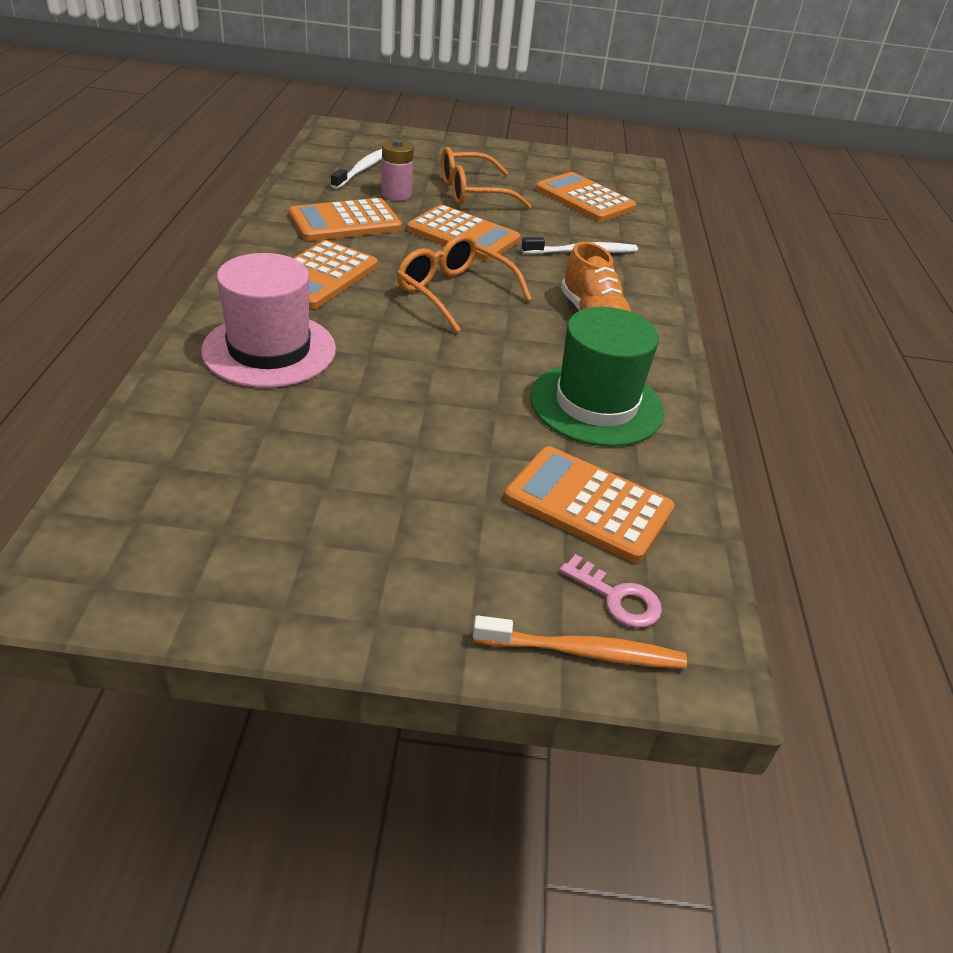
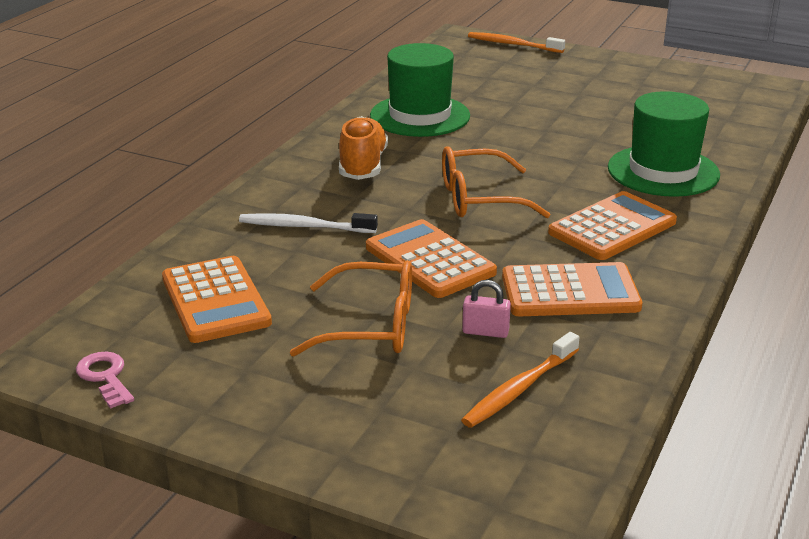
camera: 155 degrees left, 10 degrees down
pink hat [201,253,336,388] -> green hat [608,91,720,197]
white toothbrush [331,149,382,189] -> orange toothbrush [461,332,580,428]
pink battery [381,139,414,201] -> pink padlock [462,280,511,338]
orange glasses [397,234,532,333] -> orange glasses turned 105 degrees clockwise [442,146,551,218]
orange calculator [504,446,675,563] -> none
pink key [559,554,662,628] -> pink key moved to [76,352,134,409]

